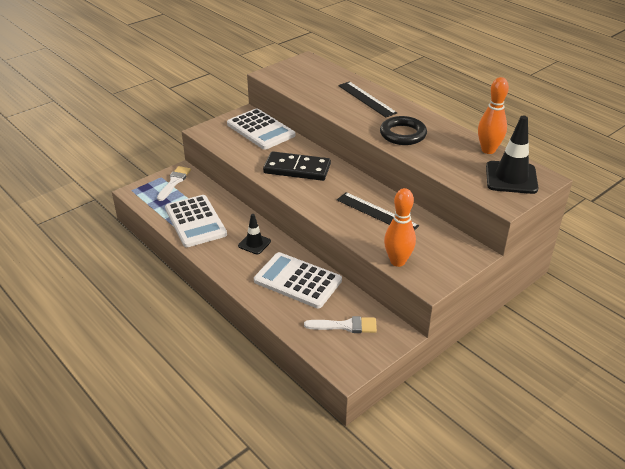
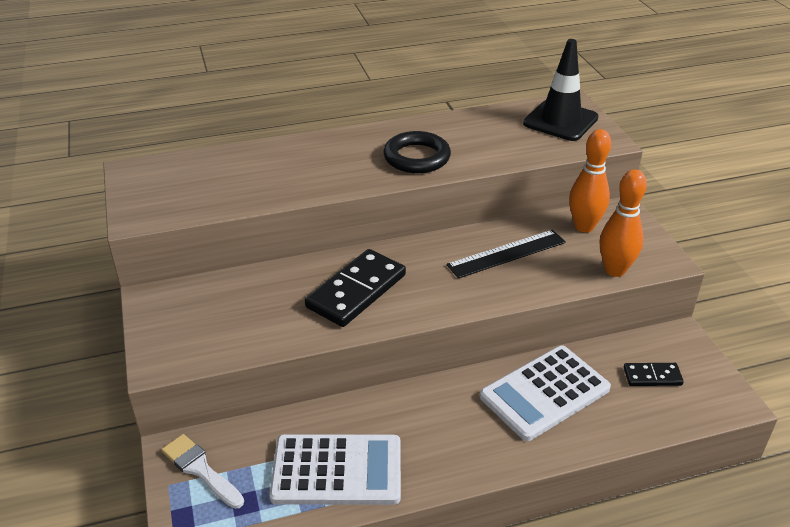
camera: 65 degrees left, 0 degrees up
white calculator [227,108,295,150] -> none
black traffic cone [238,214,271,255] -> none
white brush [304,316,377,333] -> black domino [624,363,684,386]
black ruler [338,82,397,118] -> none
orange bowling pin [478,77,509,154] -> orange bowling pin moved to [569,129,611,232]

